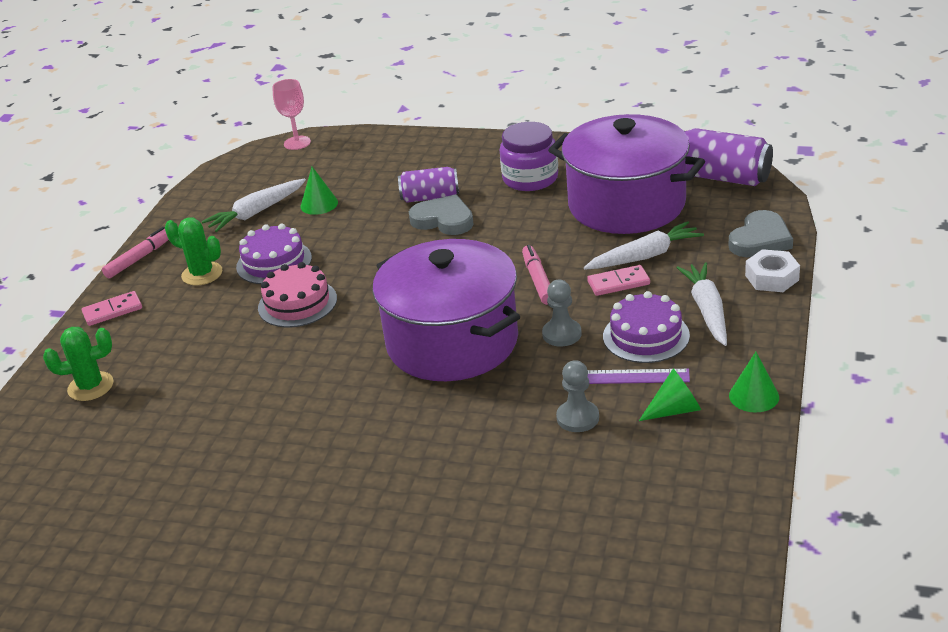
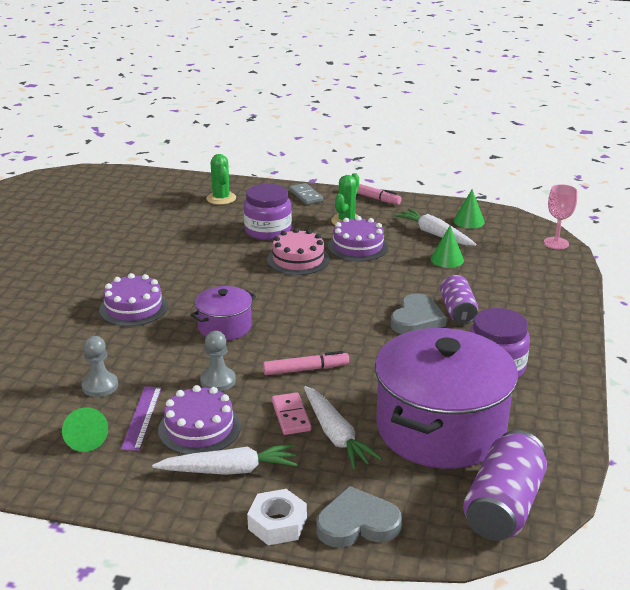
camera: 85 degrees right, 5 degrees down
pink domino [82,291,142,326] -> grey domino [289,183,323,205]
purple pot [372,239,520,381] -> purple pot [191,286,256,341], size x0.48
grey heart [729,210,793,257] -> grey heart turned 135 degrees clockwise [316,486,402,548]
green cone [729,352,779,412] -> green cone moved to [454,189,485,229]
none -> purple cake [99,273,168,326]
none -> purple jar [244,184,292,240]

